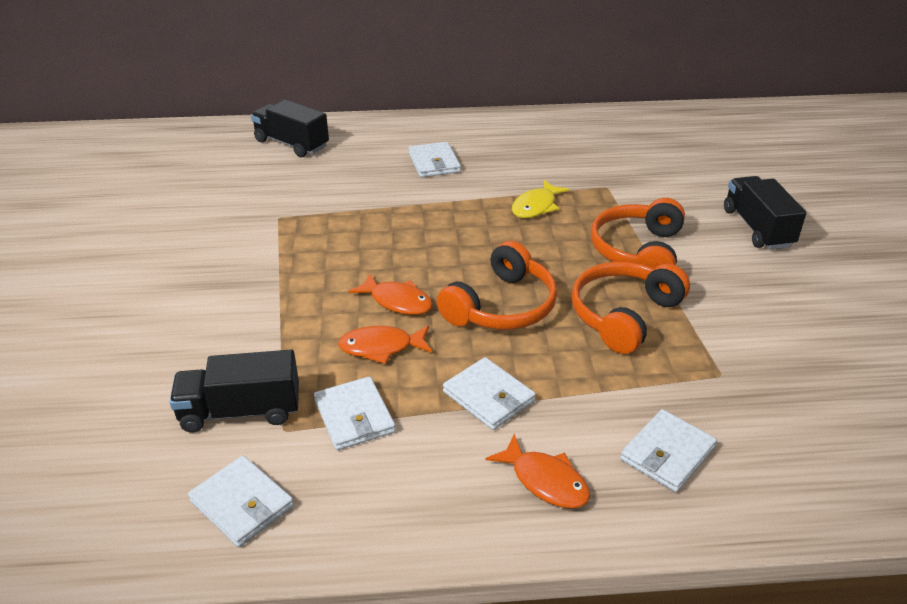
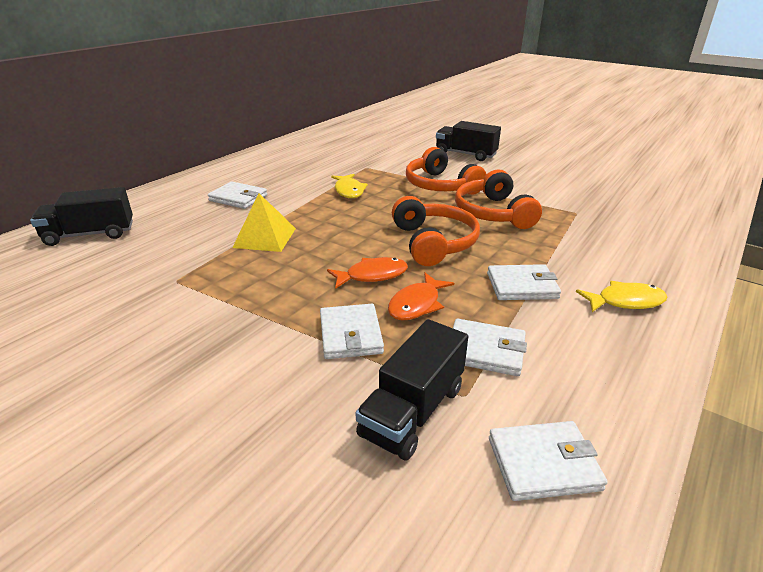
camera: 50 degrees left, 5 degrees down
orange fish [486,434,590,509] -> yellow fish [576,281,667,312]
white wallet [620,409,717,492] -> white wallet moved to [320,304,384,359]
none -> yellow pyramid [232,193,296,252]

